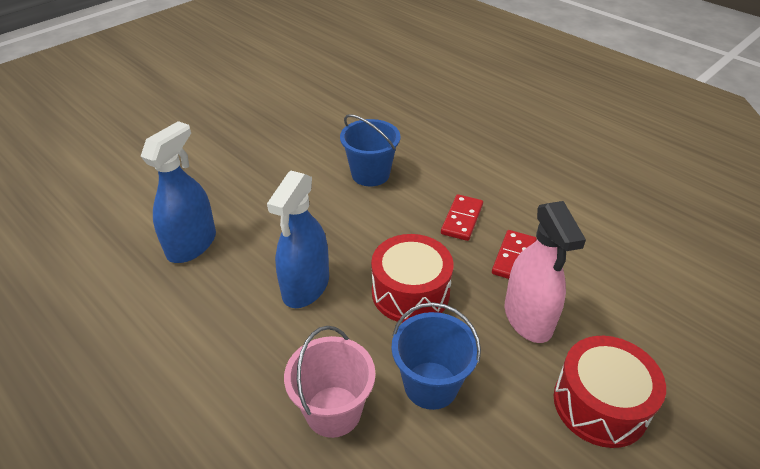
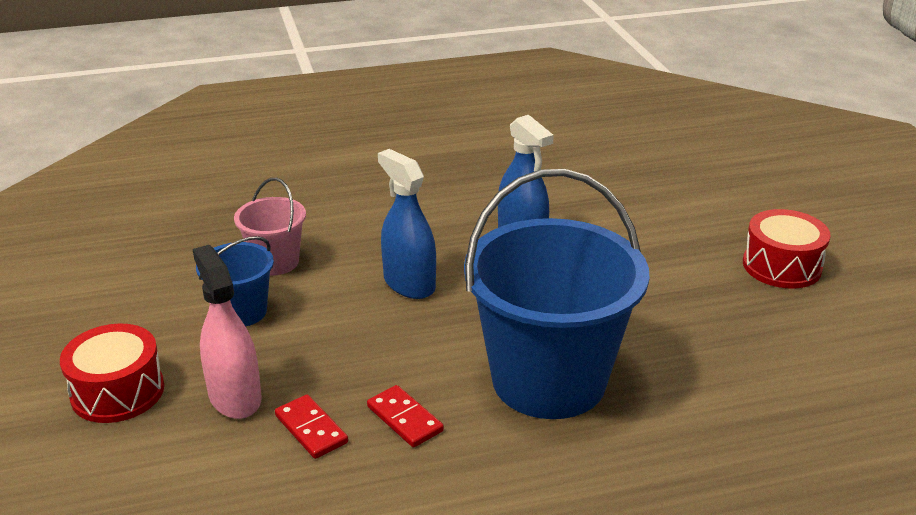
camera: 120 degrees right, 10 degrees down
blue bucket [340,114,400,186] -> blue bucket [464,169,649,419], size x2.11
red drum [371,234,454,323] -> red drum moved to [743,209,831,289]
pink spray bottle [505,201,586,343] -> pink spray bottle turned 45 degrees clockwise [193,245,262,419]

